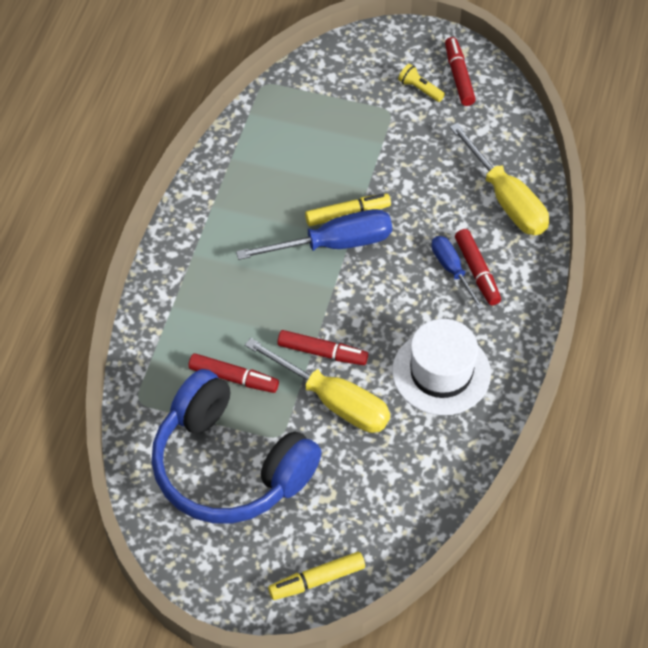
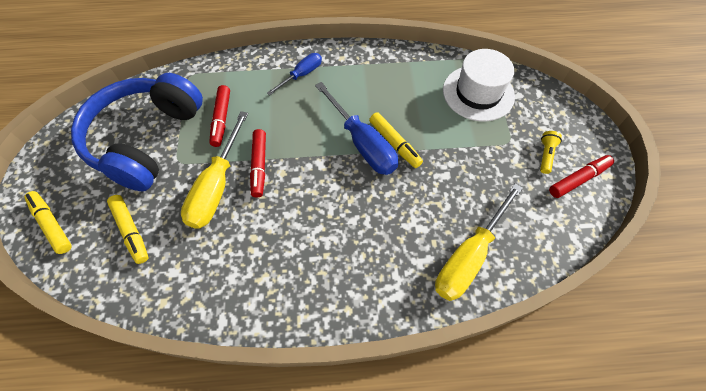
camera: 70 degrees right, 5 degrees up
white hat [392,319,491,415] -> white hat moved to [443,49,515,122]
blue screwdriver [431,236,484,310] -> blue screwdriver moved to [267,53,322,96]
red marker [455,229,501,305] -> none
none -> yellow marker [107,195,148,264]

